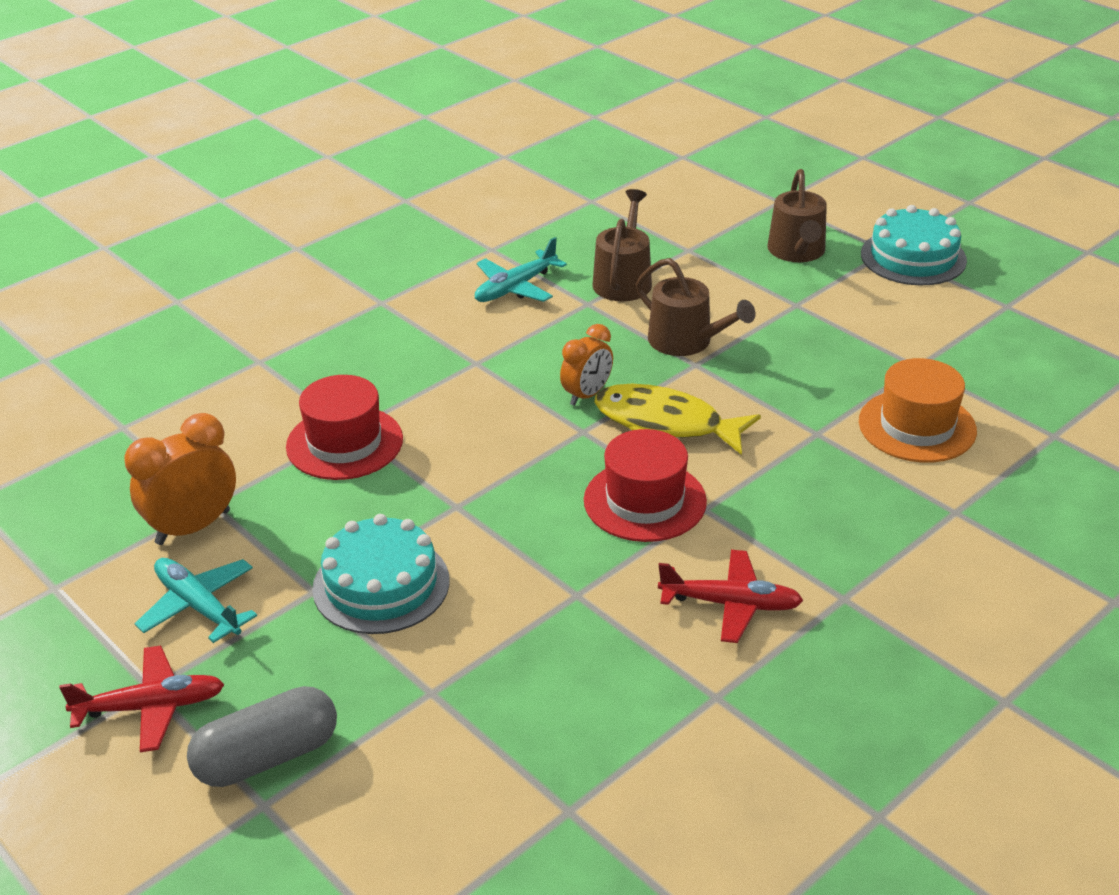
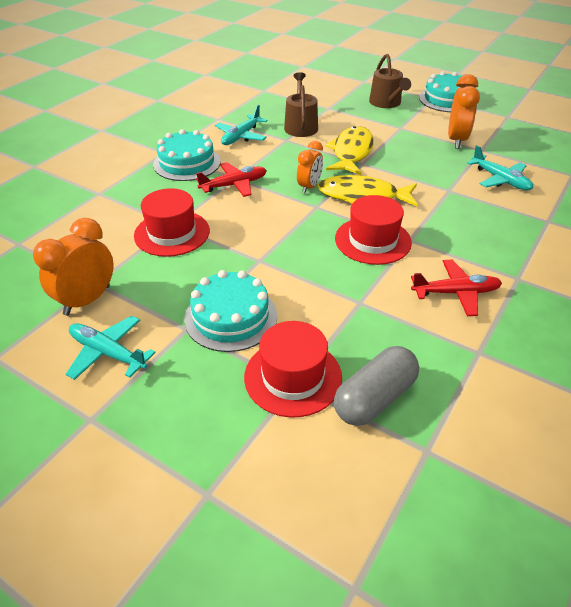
camera: 15 degrees left, 5 degrees up
red plane [59,646,225,752] -> red plane moved to [196,162,267,197]
grey capsule [187,686,337,787] -> grey capsule moved to [334,346,419,426]
brown watering can [636,258,755,356] -> yellow fish [325,126,374,175]
orange hat [859,358,977,463] -> turquoise plane [467,145,533,191]
none -> turquoise cake [153,129,221,181]
none -> red hat [244,321,342,417]
none -> orange clock [448,74,480,149]

